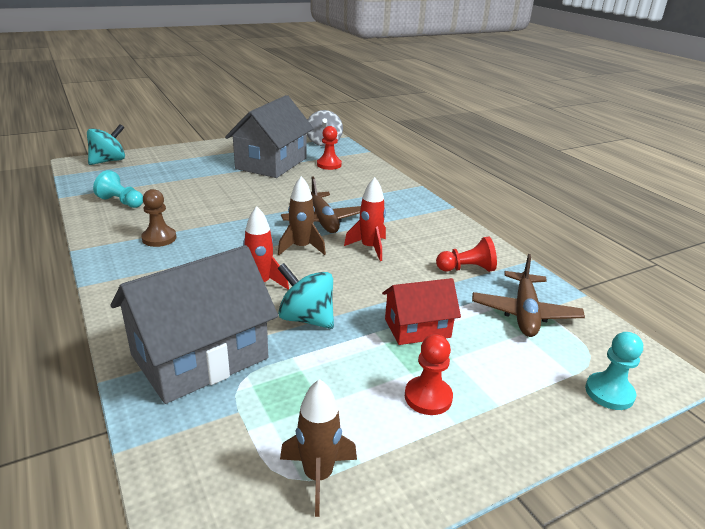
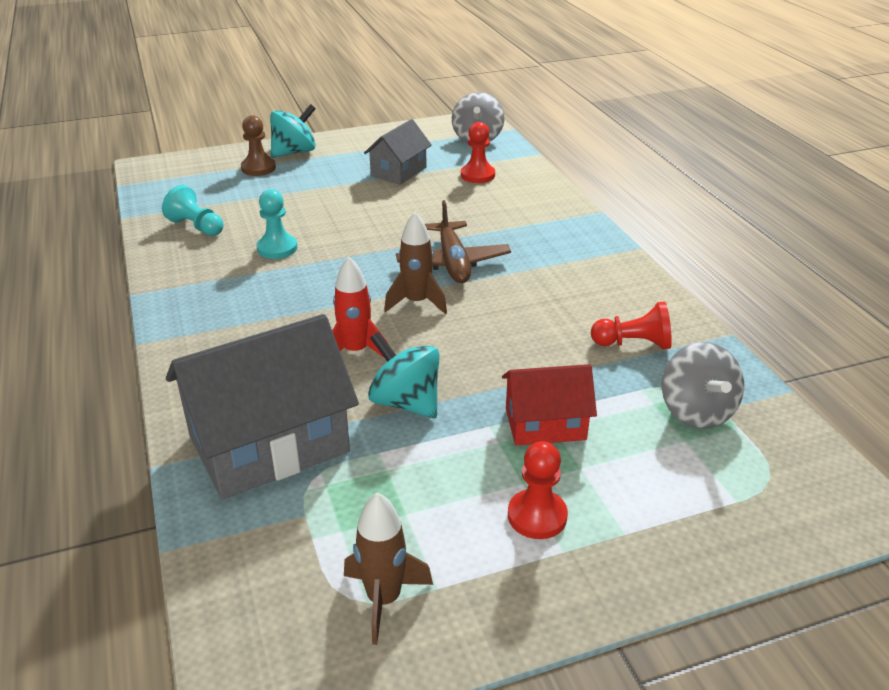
camera: 10 degrees right, 5 degrees up
turquoise spinning top [87,124,125,165] -> turquoise spinning top moved to [270,104,316,158]
brown pawn [141,189,177,247] -> brown pawn moved to [241,115,276,176]
grey house [225,95,314,178] -> grey house [364,119,432,185], size x0.56
red rocket [344,177,386,261] -> none
brown plane [472,254,585,337] -> grey spinning top [662,342,744,429]
turquoise pawn [585,332,643,410] -> turquoise pawn moved to [257,189,297,259]

